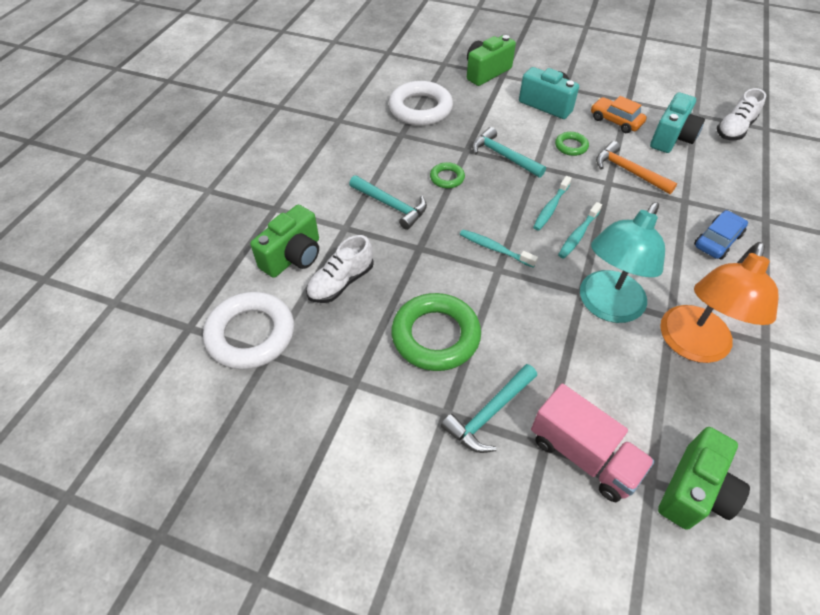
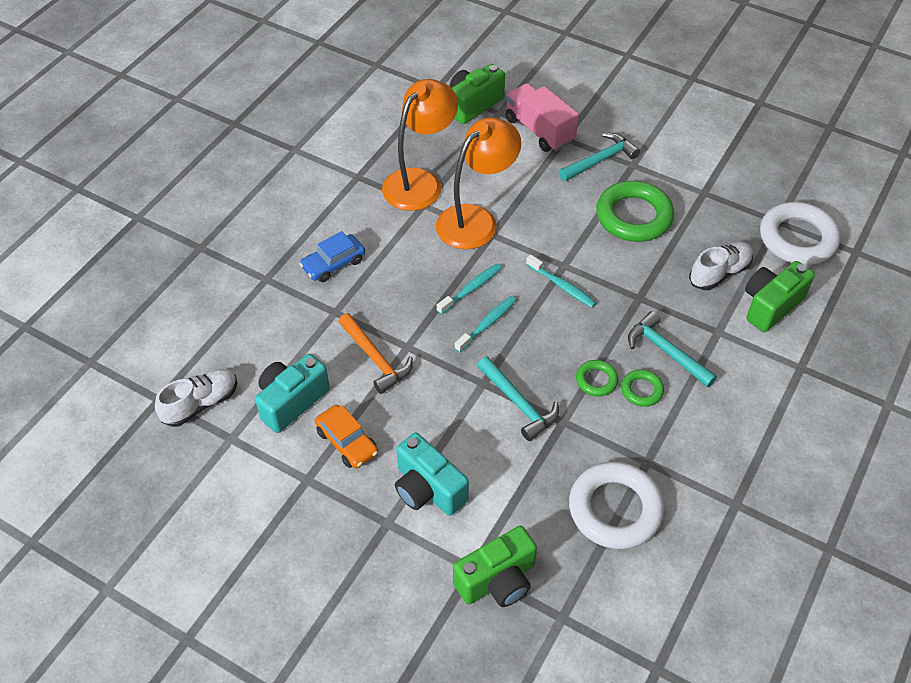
camera: 170 degrees left, 0 degrees up
green ring [555,132,589,156] -> green ring moved to [621,369,664,407]
turquoise lamp [580,202,665,323] -> orange lamp [436,117,521,249]

